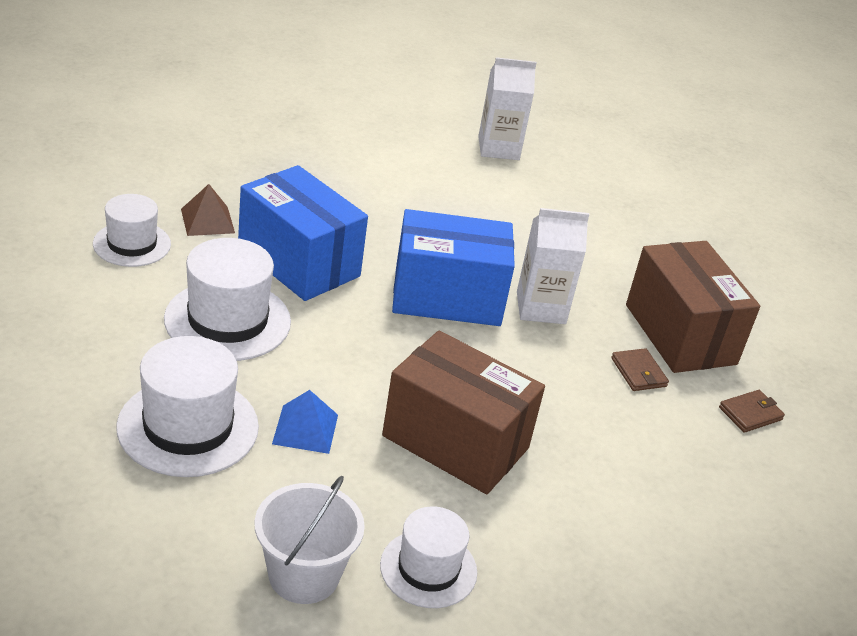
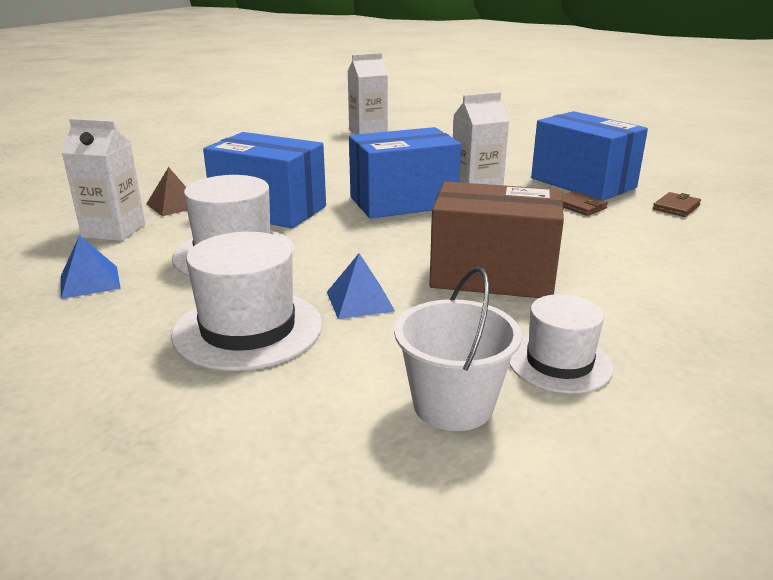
camera: 15 degrees left, 10 degrees down
white hat [93,194,171,267] -> white carton [62,119,145,241]
brown box [626,241,760,373] -> blue box [531,111,648,201]
none -> blue pyramid [61,235,121,299]

